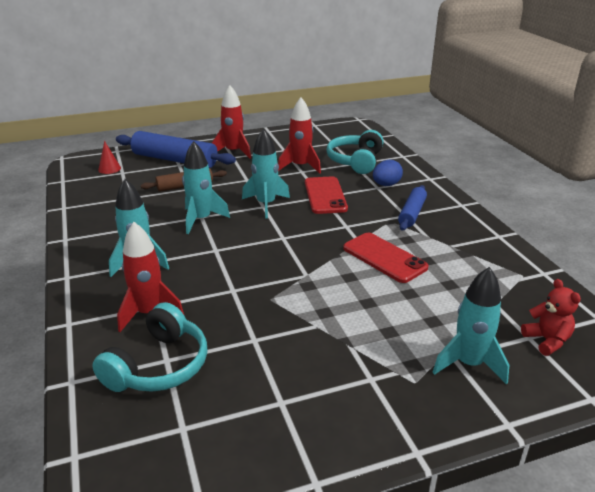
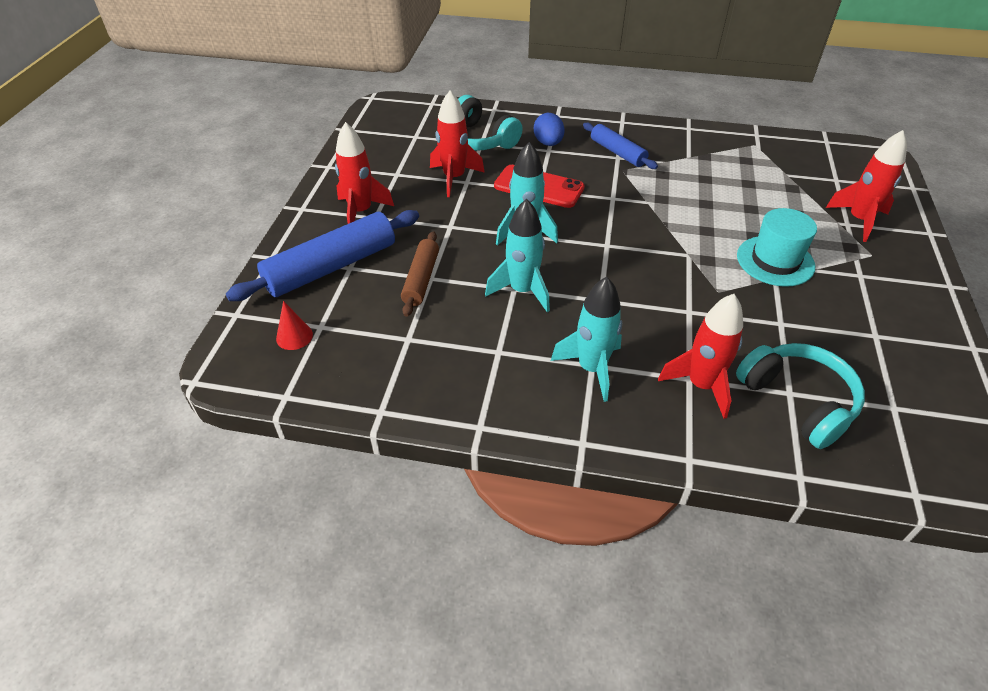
camera: 60 degrees left, 15 degrees up
red phone [343,233,429,283] -> none
turquoise rocket [433,267,509,385] -> red rocket [826,130,907,242]
red teddy bear [521,279,581,356] -> none
none -> turquoise hat [737,208,817,287]

